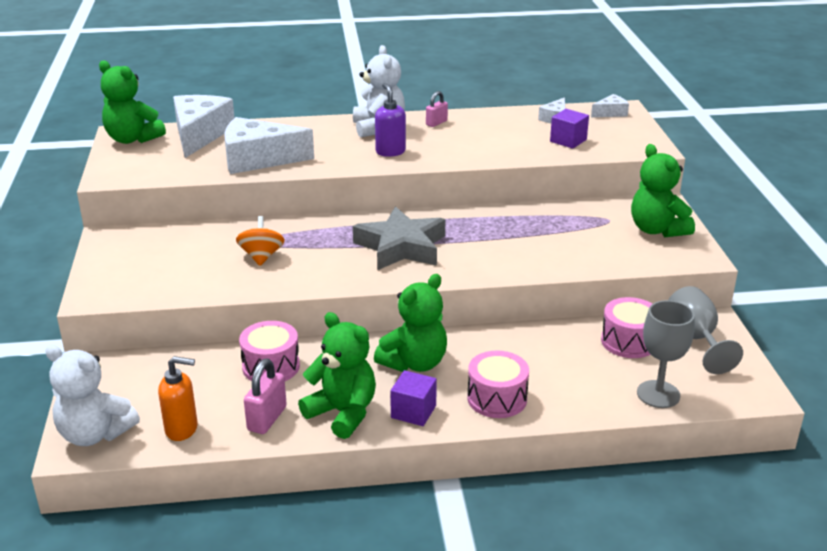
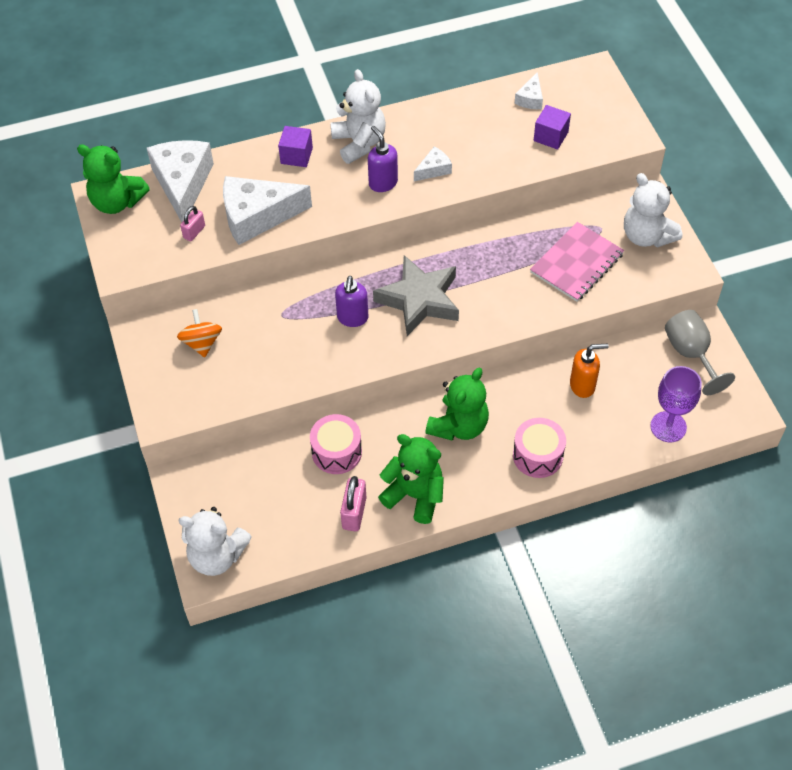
camera: 10 degrees left, 25 degrees up
orange soap dispenser [158,356,198,441] -> orange soap dispenser moved to [570,344,609,398]
orange spinning top [236,216,285,266] -> orange spinning top moved to [177,309,222,357]
purple cube [390,370,437,426] -> purple cube moved to [278,126,313,167]
pink padlock [426,91,448,127] -> pink padlock moved to [180,206,205,241]
white cheese [591,94,629,117] -> white cheese moved to [414,147,452,181]
pink drum [601,297,652,358] -> none
green teddy bear [631,144,695,237] -> white teddy bear [624,173,682,248]
grey goblet [637,300,695,408] -> purple goblet [650,366,702,443]
none -> purple soap dispenser [335,276,368,327]
none -> pink notebook [530,222,624,302]

